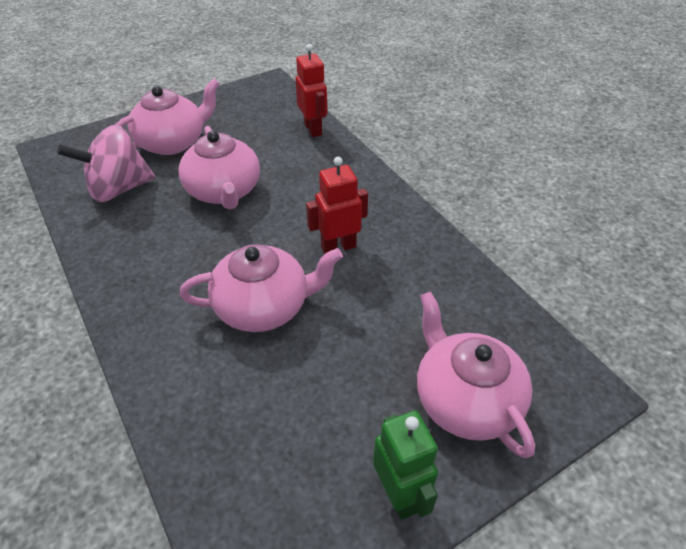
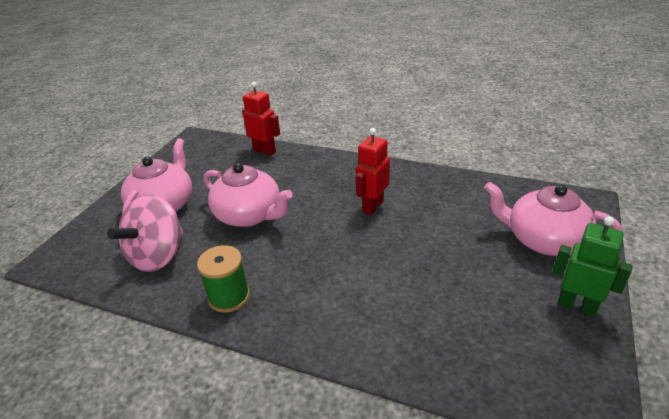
camera: 35 degrees left, 10 degrees down
pink teapot [180,244,343,332] -> none
none -> green spool [197,245,250,313]

